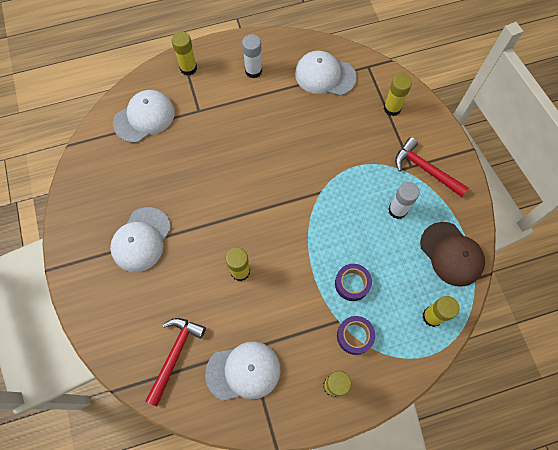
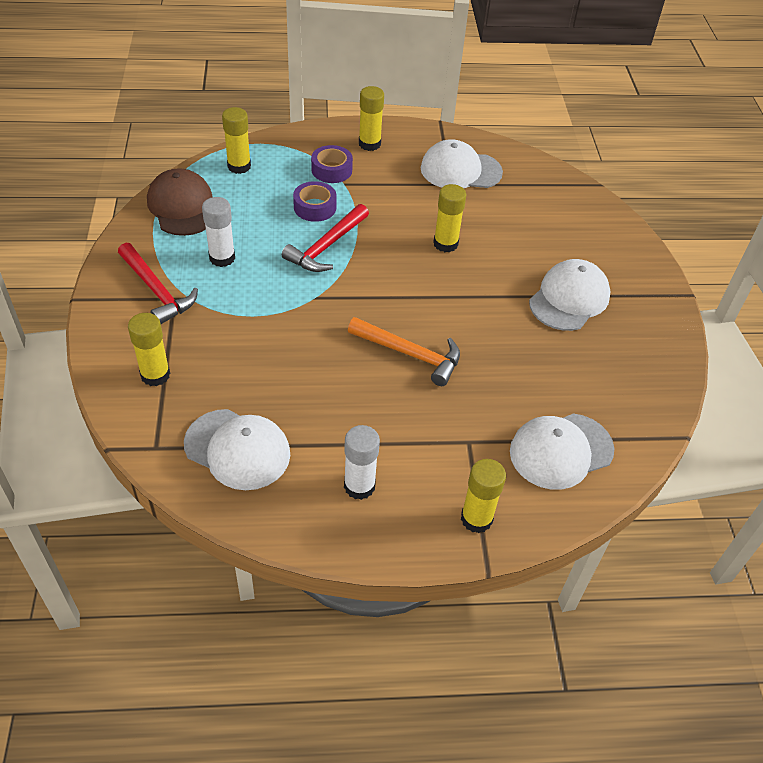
camera: 170 degrees left, 20 degrees down
red hammer [145,318,206,406] -> red hammer moved to [282,204,369,272]
none -> orange hammer [348,317,460,386]

